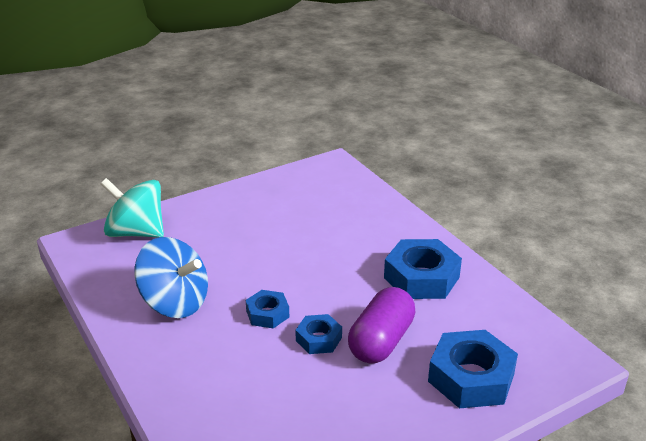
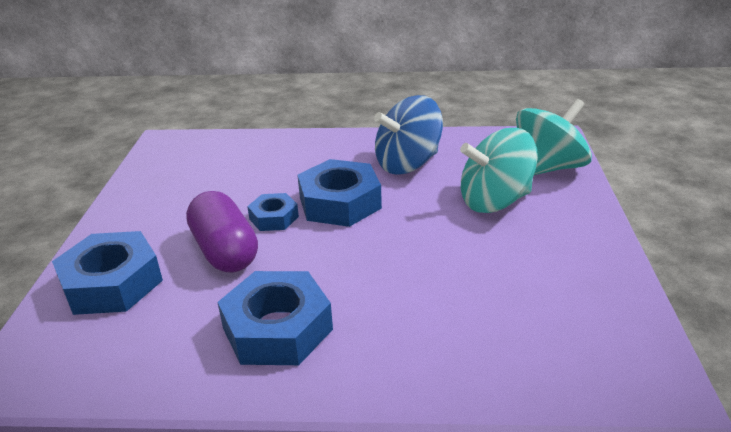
camera: 125 degrees right, 0 degrees up
blue nut [246,290,289,328] -> blue nut [297,159,382,227], size x1.80
none -> turquoise spinning top [460,128,538,213]

